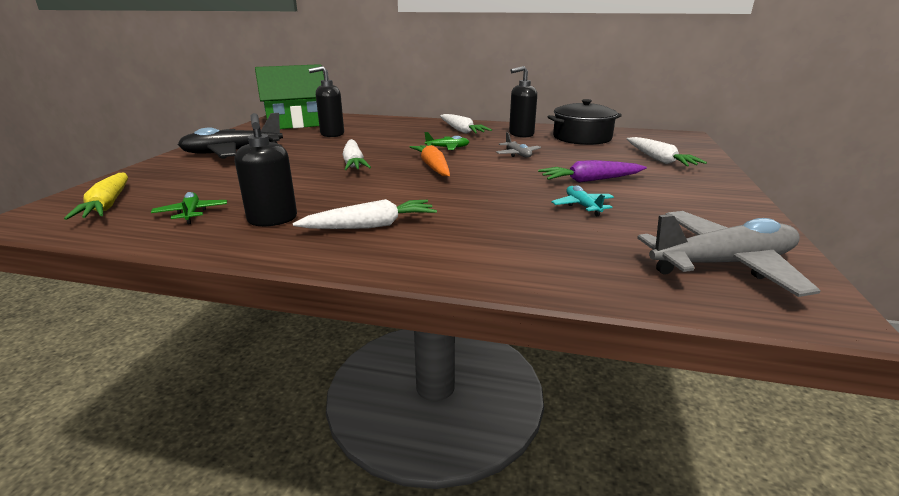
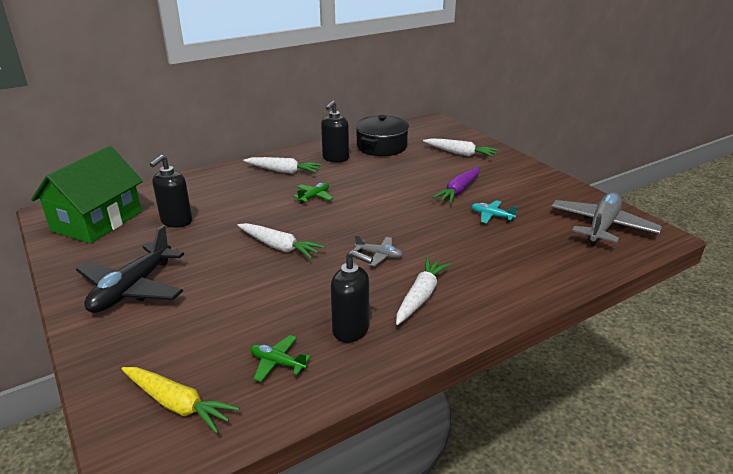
camera: 45 degrees left, 5 degrees up
orange carrot [410,144,450,176] -> none
grey plane [496,132,541,158] -> grey plane moved to [354,235,403,266]

